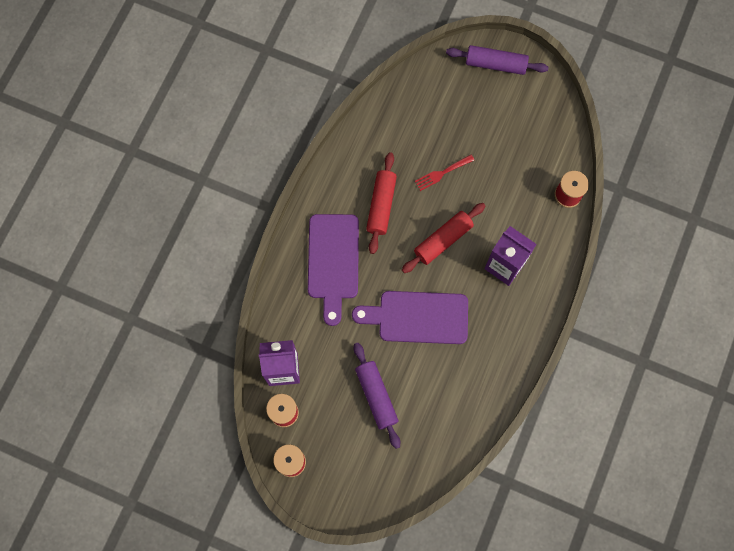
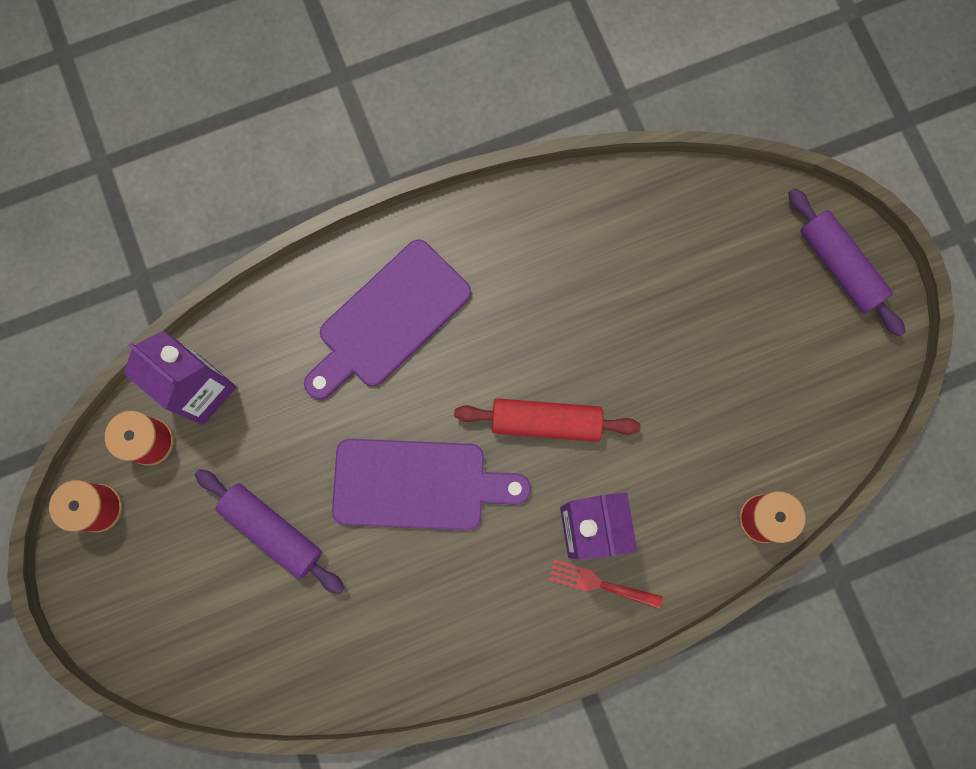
camera: 45 degrees right, 5 degrees up
purple cutting board [352,291,468,344] -> purple cutting board turned 135 degrees clockwise [332,439,531,530]
purple rolling pin [354,343,400,449] -> purple rolling pin turned 75 degrees counterclockwise [195,469,344,594]
red rolling pin [366,152,397,254] -> none
red fork [415,155,474,191] -> red fork moved to [548,559,663,609]

